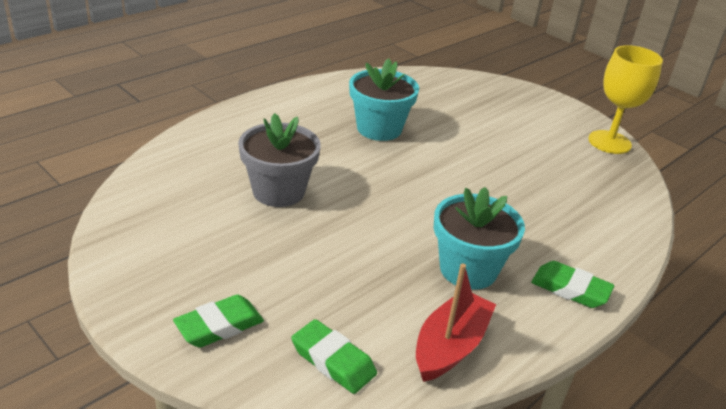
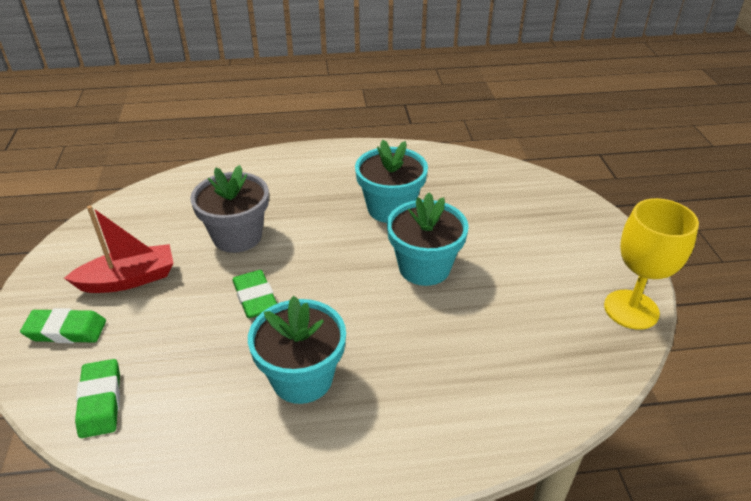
camera: 40 degrees right, 5 degrees up
red boat [416,263,496,382] -> red boat moved to [64,206,173,293]
green eraser [531,261,614,308] -> green eraser moved to [233,270,277,318]
none -> turquoise flower pot [387,193,469,286]

